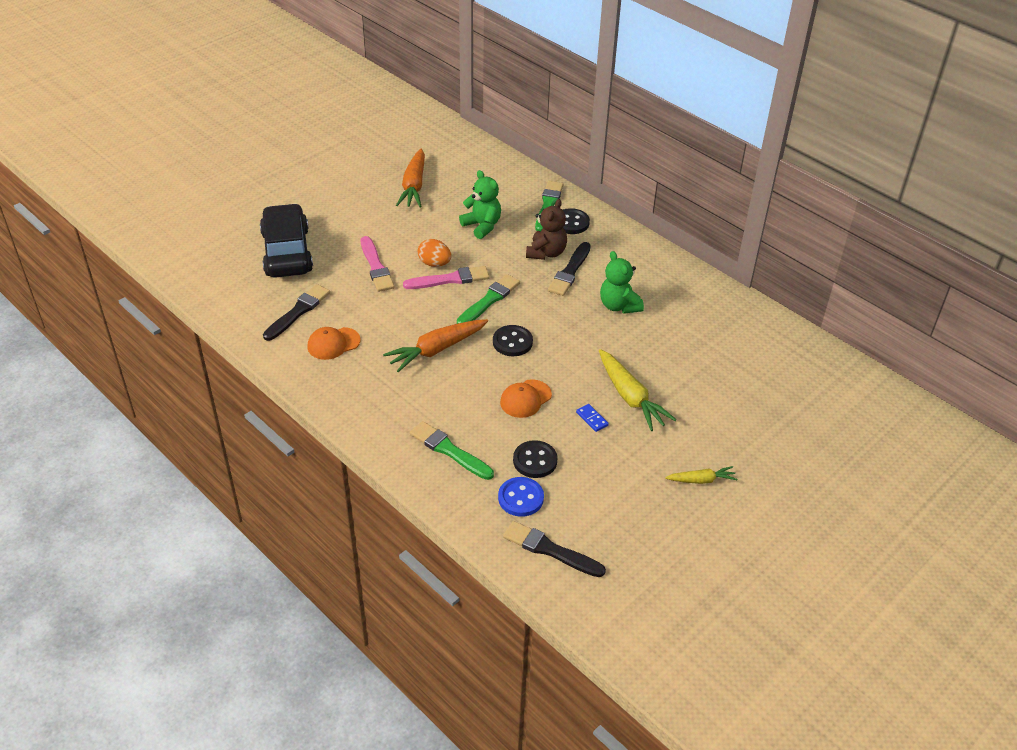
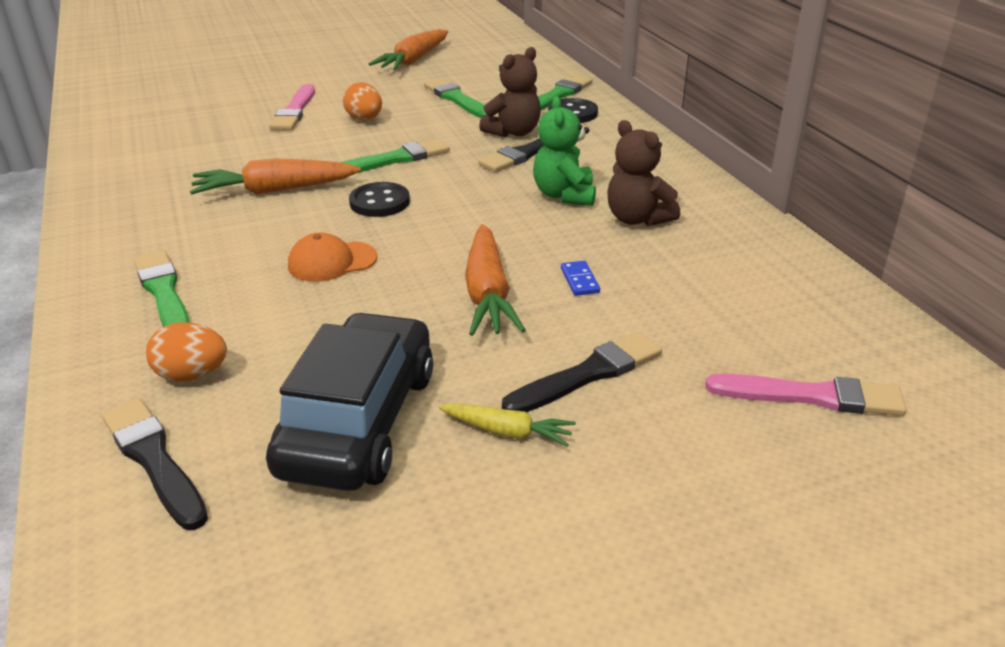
camera: 25 degrees right, 10 degrees down
black car [260,203,313,278] -> black car moved to [266,312,433,491]
black brush [263,284,330,341] -> black brush moved to [502,332,662,412]
orange cap [307,327,361,360] -> none
pink brush [403,266,490,289] -> pink brush moved to [705,373,907,416]
green teddy bear [459,170,501,239] -> green brush [424,78,487,118]
blue button [498,477,544,517] -> orange egg [146,322,227,381]
black button [513,440,558,478] -> none
blue domino [576,404,609,432] -> blue domino moved to [561,261,600,296]
yellow carrot [599,349,676,431] -> orange carrot [465,224,525,336]
none -> brown teddy bear [607,120,680,226]

